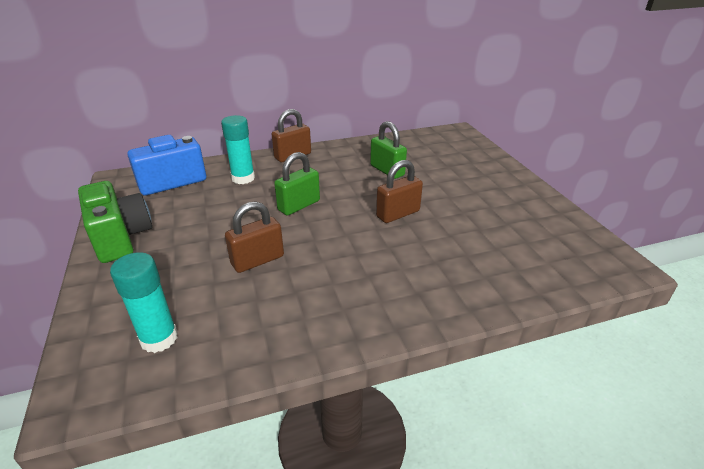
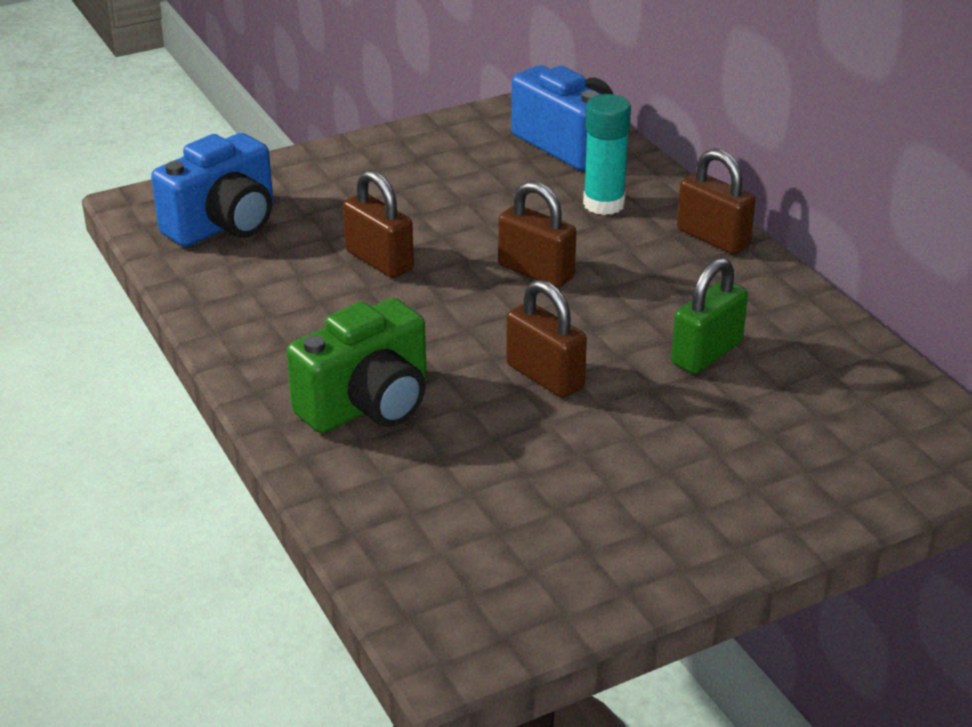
camera: 80 degrees right, 0 degrees up
green camera [78,181,152,263] -> green camera moved to [287,298,426,433]
turquoise glue stick [110,252,178,353] -> blue camera [151,133,273,247]
green padlock [274,152,320,216] -> brown padlock [498,181,576,288]

